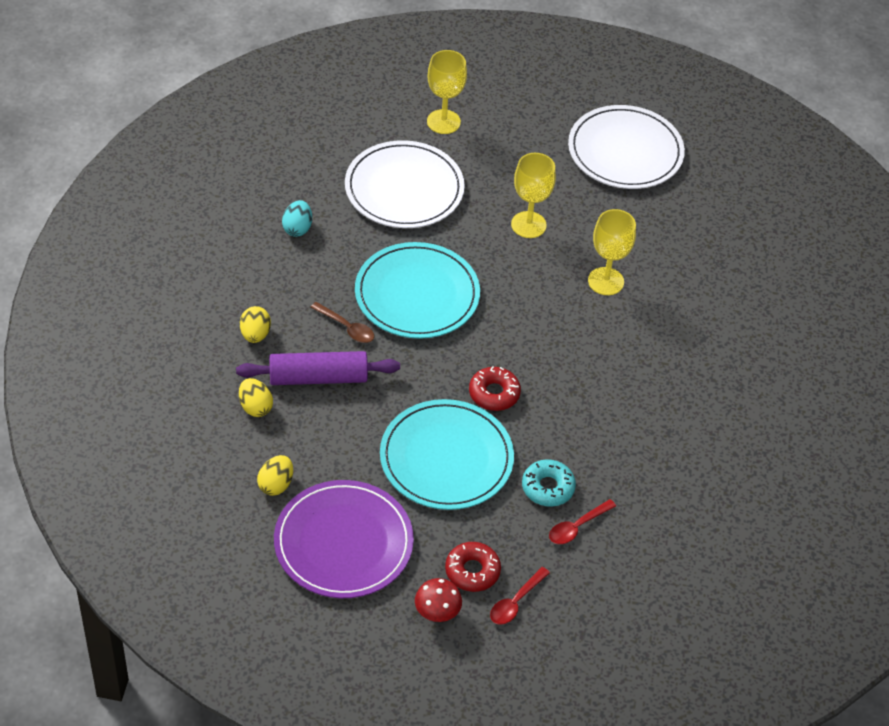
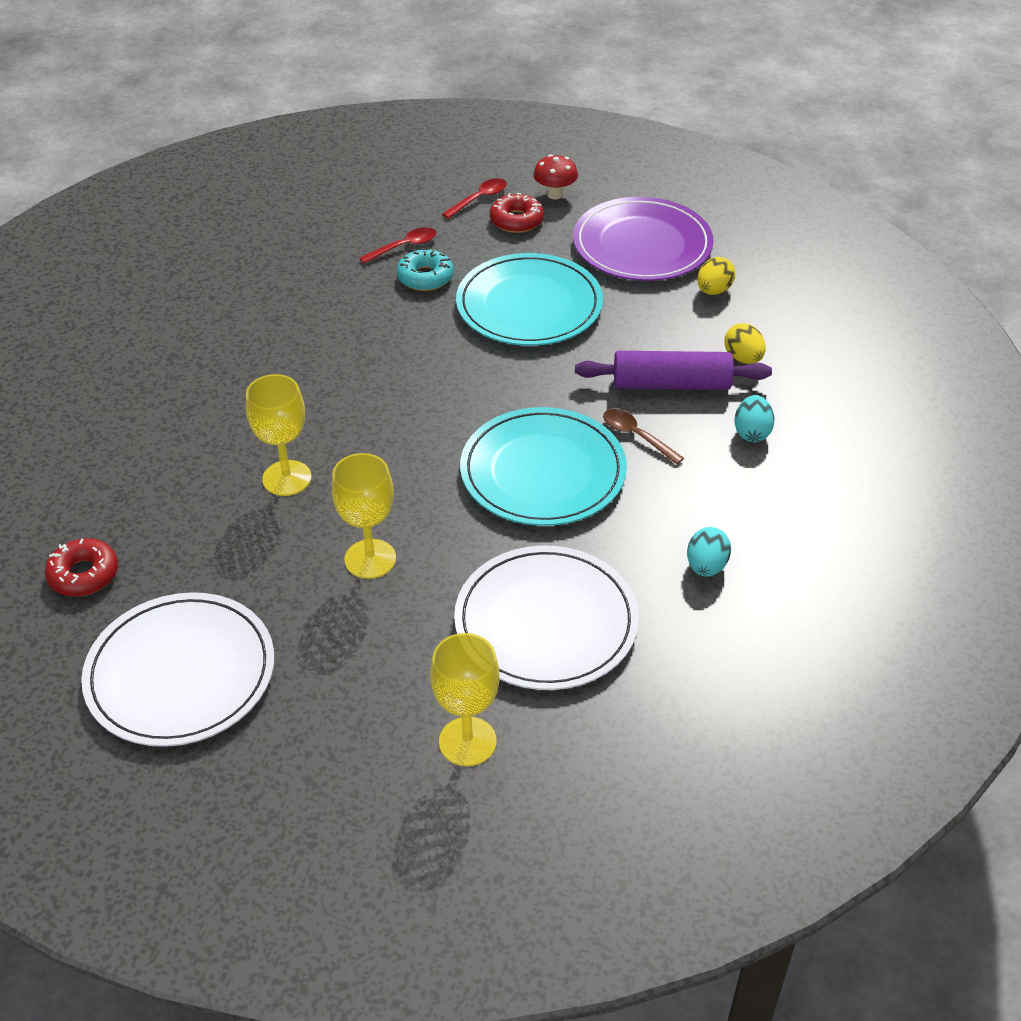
camera: 170 degrees left, 5 degrees down
yellow egg [240,306,271,343] -> turquoise egg [735,395,774,442]
red donut [469,366,521,411] -> red donut moved to [45,538,118,597]

